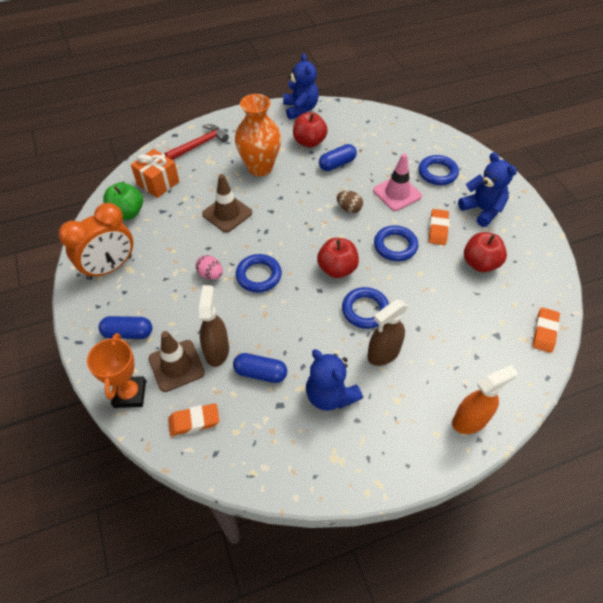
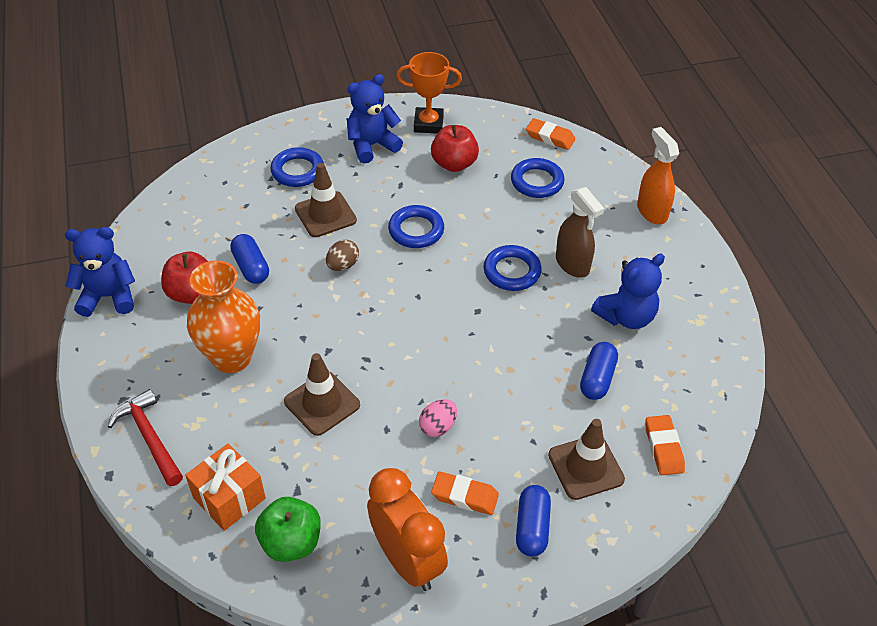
camera: 85 degrees left, 5 degrees down
orange trophy [87,333,146,408] -> orange trophy moved to [396,52,462,133]
brown spray bottle [199,285,229,367] -> none
blue ring [236,254,282,293] -> blue ring moved to [511,158,565,198]
red apple [317,238,359,278] -> none
pink traffic cone [373,154,422,211] -> brown traffic cone [295,163,357,237]
orange eraser [429,209,449,245] -> orange eraser moved to [431,472,499,515]

